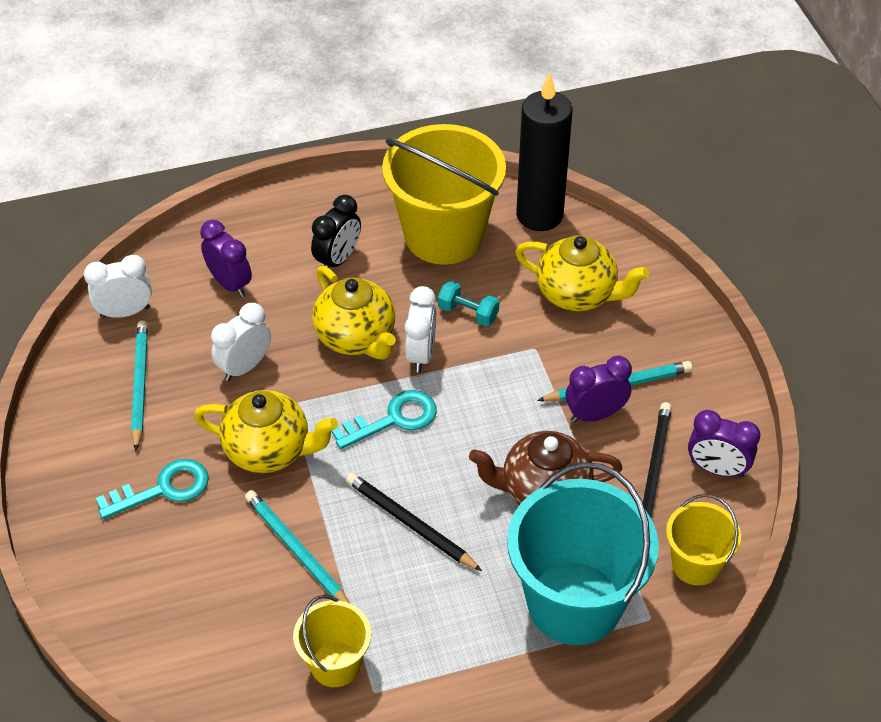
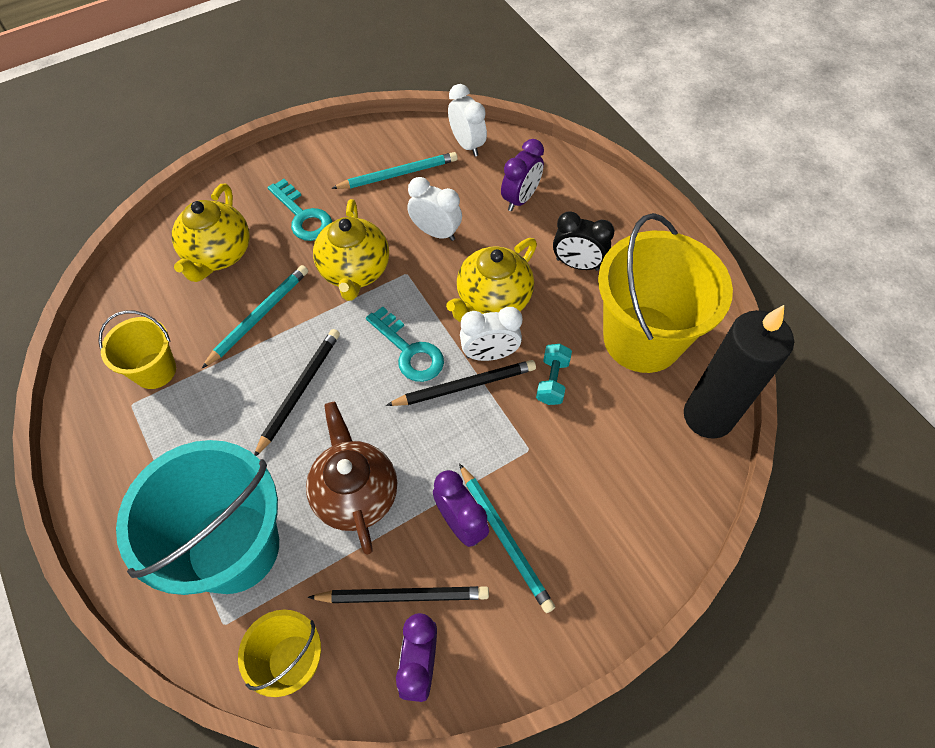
camera: 75 degrees right, 10 degrees up
yellow teapot [515,235,649,311] -> yellow teapot moved to [172,184,250,282]
none -> black pencil [386,360,536,406]

